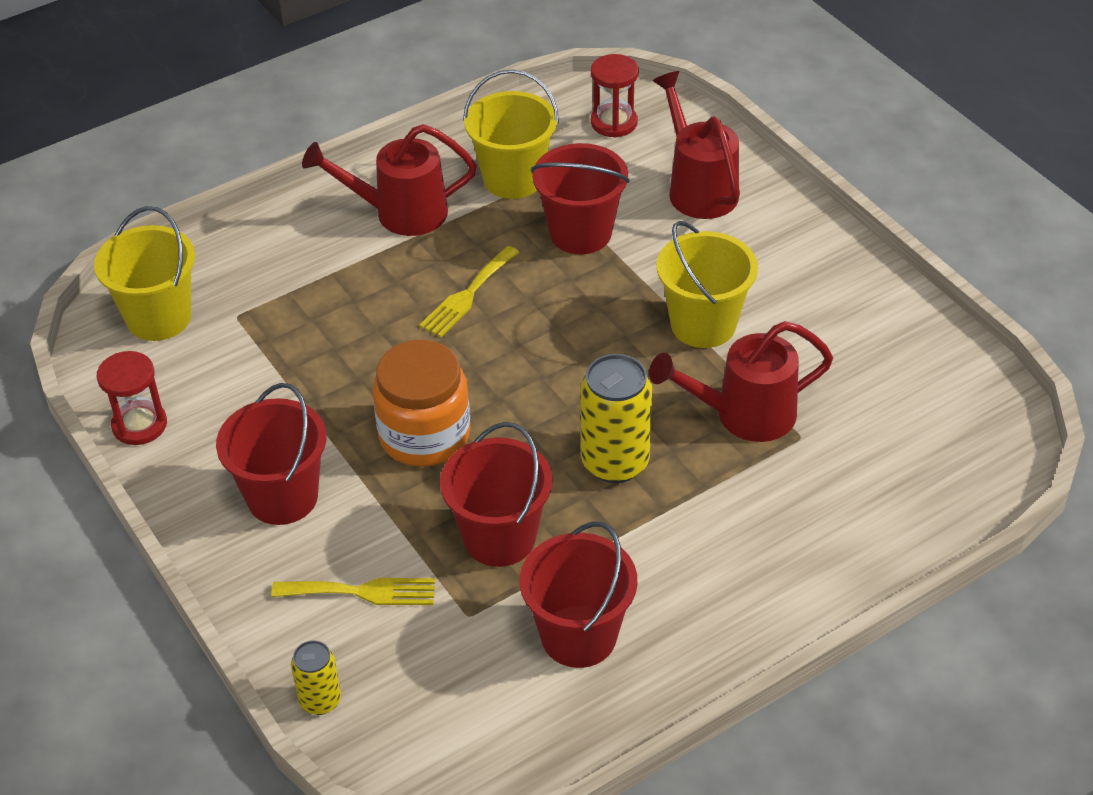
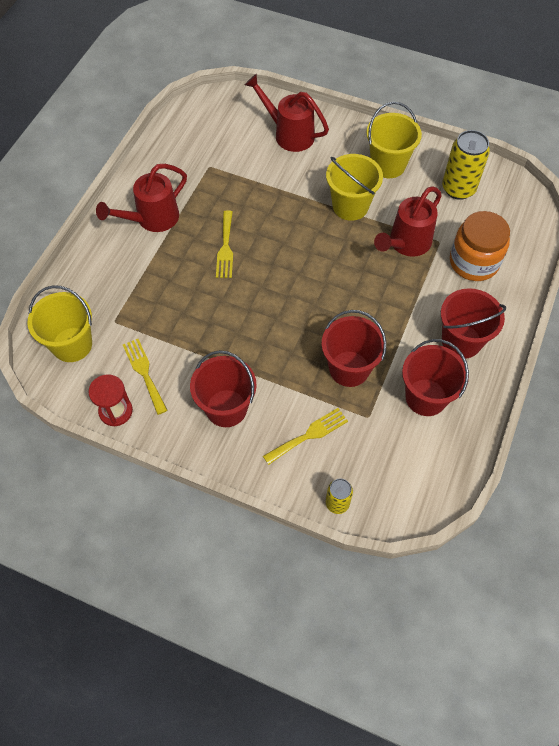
camera: 35 degrees left, 15 degrees up
orange jar [373,340,471,467] -> orange jar moved to [450,211,510,281]
yellow bucket [463,69,559,199] -> yellow bucket moved to [366,102,422,178]
red bucket [531,143,630,254] -> red bucket moved to [441,288,506,359]
yellow can [580,354,652,483] -> yellow can moved to [442,130,490,200]
red hourglass [591,54,639,138] -> none
none -> yellow fork [123,339,168,415]

